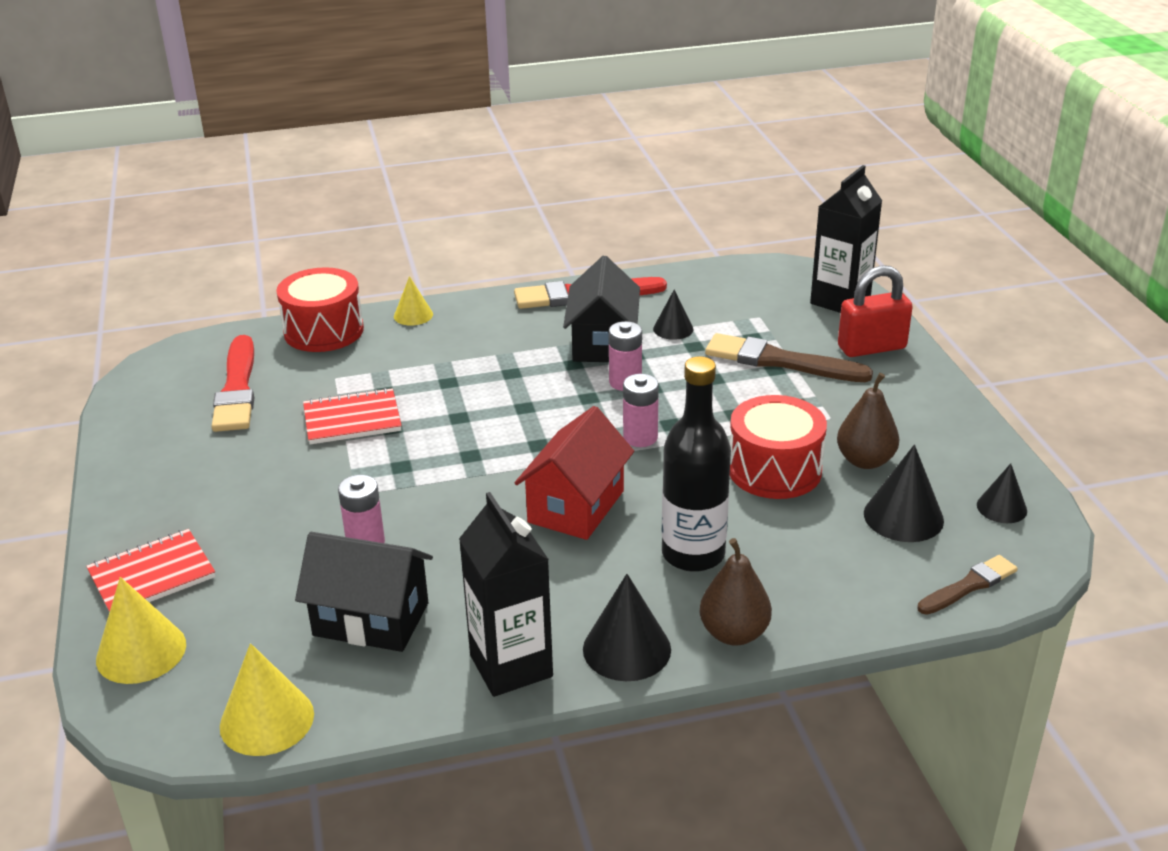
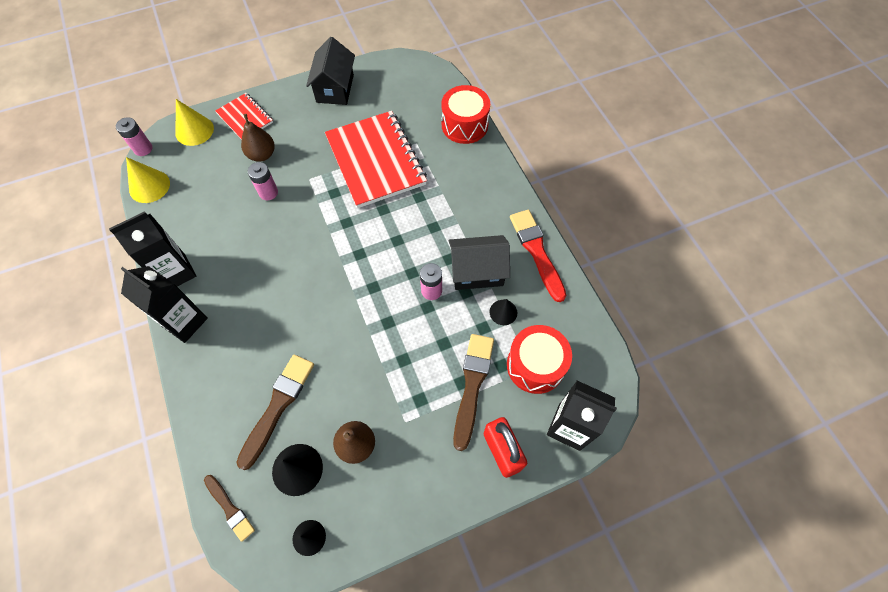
camera: 80 degrees right, 30 degrees up
red brush [211,335,254,432] -> none
black house [295,532,433,652] -> black house moved to [306,37,355,105]
red notebook [303,388,402,444] -> red notebook [325,111,427,208], size x1.91
yellow cone [394,276,433,326] -> none
red house [514,406,634,540] -> none
black cone [583,574,671,681] -> black carton [121,266,208,343]
pink battery [623,374,659,447] -> pink battery moved to [116,117,152,156]
black bottle [662,356,731,572] -> none
brown pear [700,538,772,646] -> brown pear moved to [241,114,275,162]
red drum [730,395,827,499] -> red drum moved to [507,325,572,394]
none -> brown brush [236,355,314,470]

